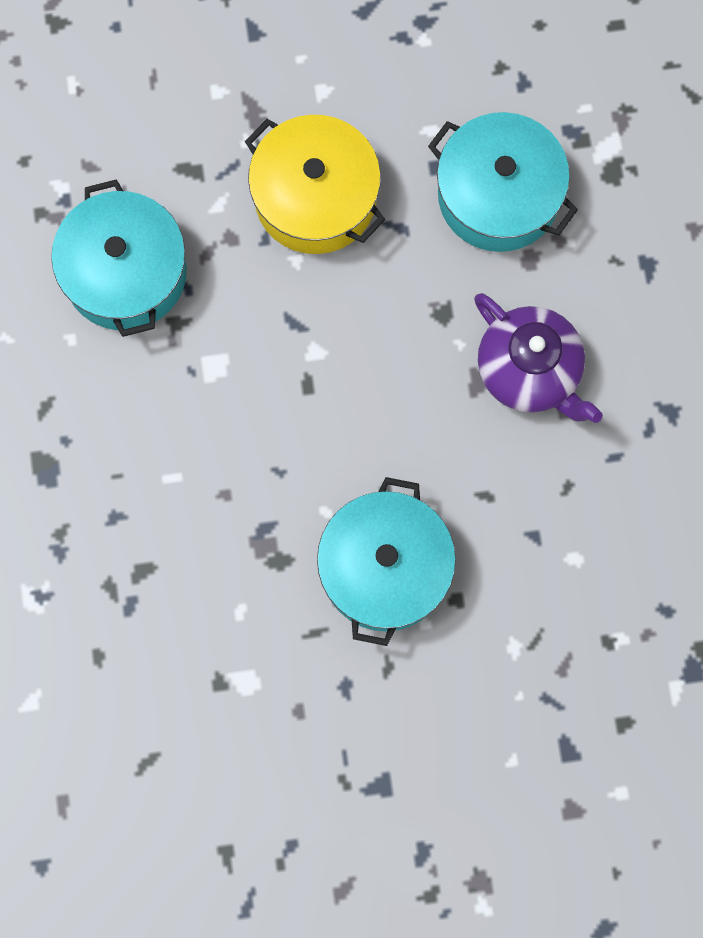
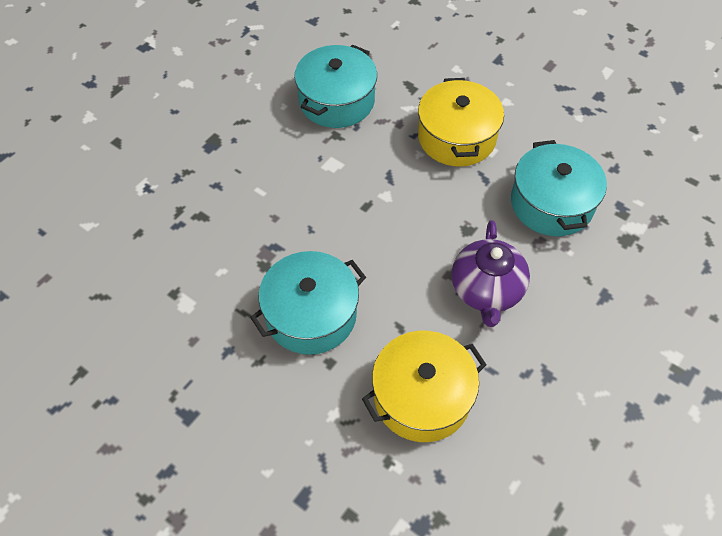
camera: 45 degrees right, 20 degrees down
none -> yellow pot [362,331,487,442]

